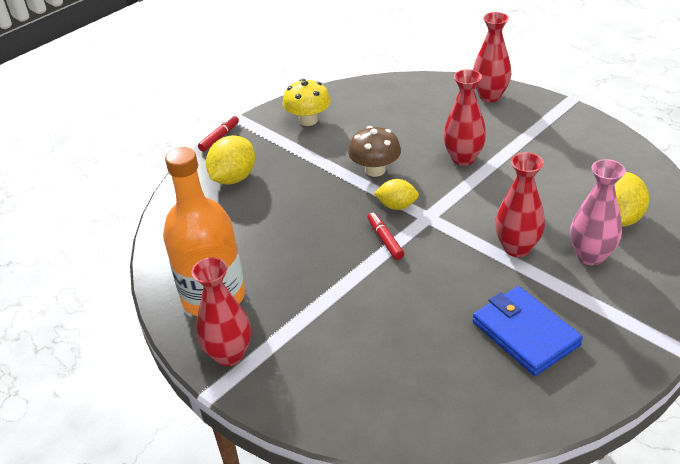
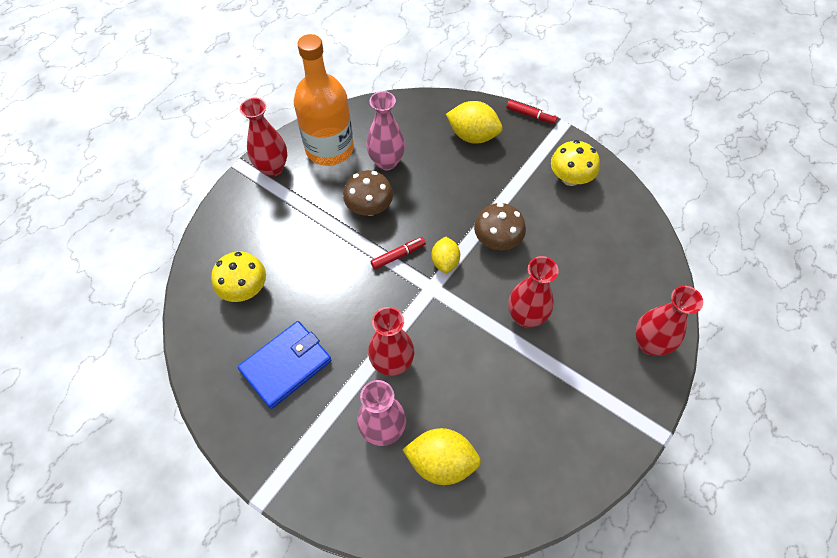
camera: 80 degrees right, 20 degrees up
none -> yellow mushroom [211,251,266,302]
none -> brown mushroom [343,170,393,216]
none -> pink vase [366,91,405,170]

